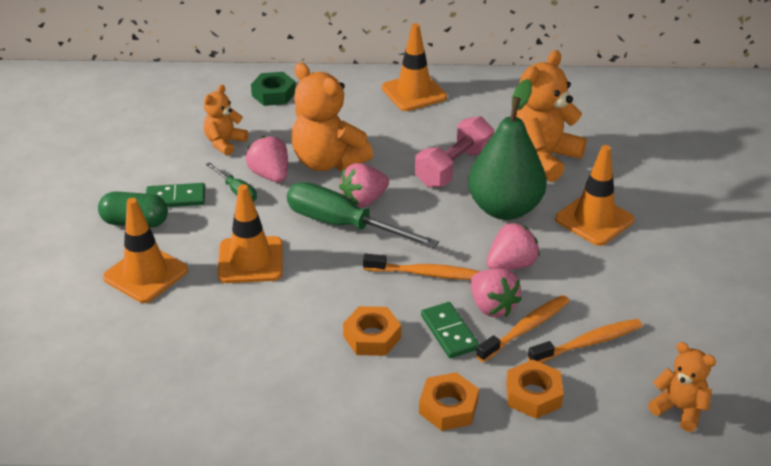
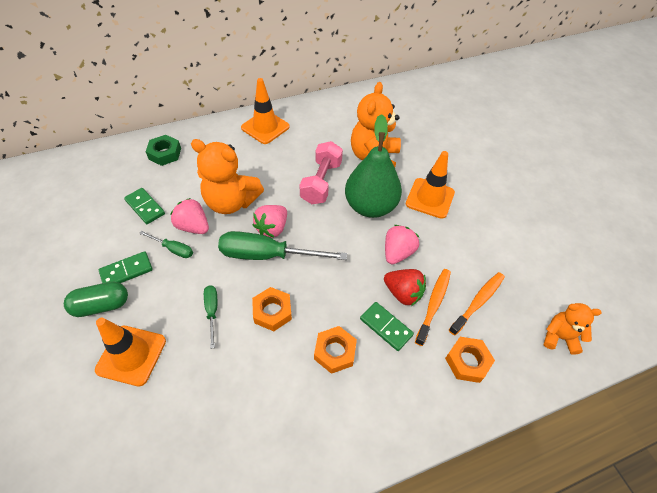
camera: 25 degrees left, 15 degrees up
orange teddy bear [204,85,248,155] -> green domino [124,188,165,224]
orange traffic cone [218,184,283,283] -> green screwdriver [204,285,217,349]
orange toothbrush [363,254,480,280] -> none
orange nut [419,372,479,431] -> orange nut moved to [252,287,292,331]
pink strawberry [471,268,522,317] -> red strawberry [384,269,426,306]

